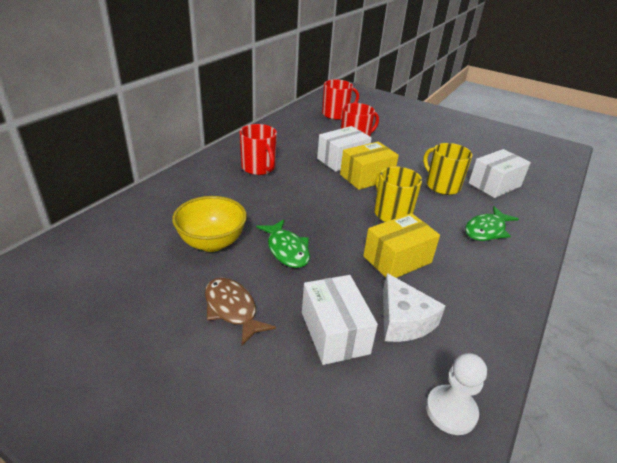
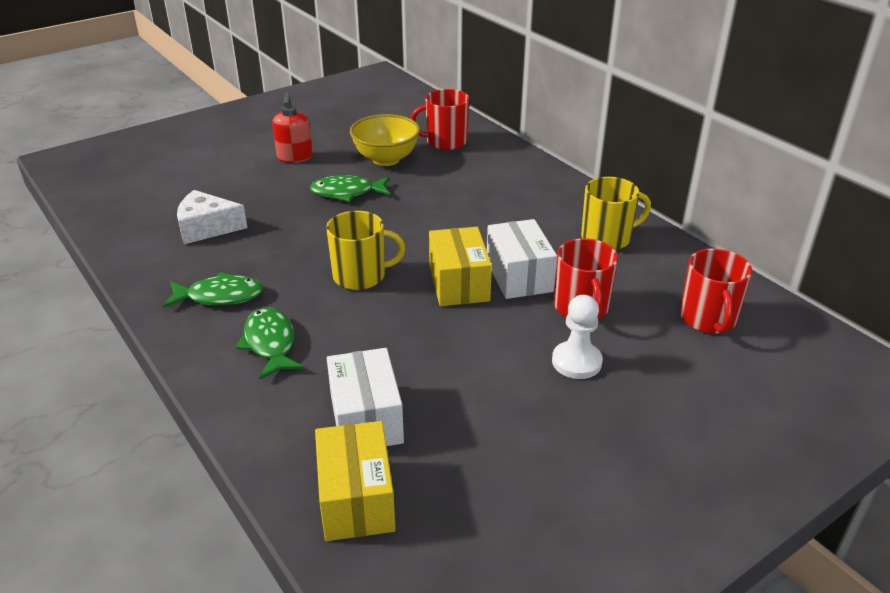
camera: 115 degrees right, 0 degrees up
brown fish [205,277,276,346] -> red soap dispenser [272,92,312,163]
red mug [239,124,277,175] -> red mug moved to [410,89,469,150]
white box [302,275,378,365] -> none
yellow box [363,213,440,278] -> yellow box moved to [315,421,396,541]
yellow mug [423,143,472,195] -> yellow mug moved to [581,177,651,250]
white pawn [426,353,487,435] -> white pawn moved to [552,295,603,379]
none -> green fish [163,272,264,308]

